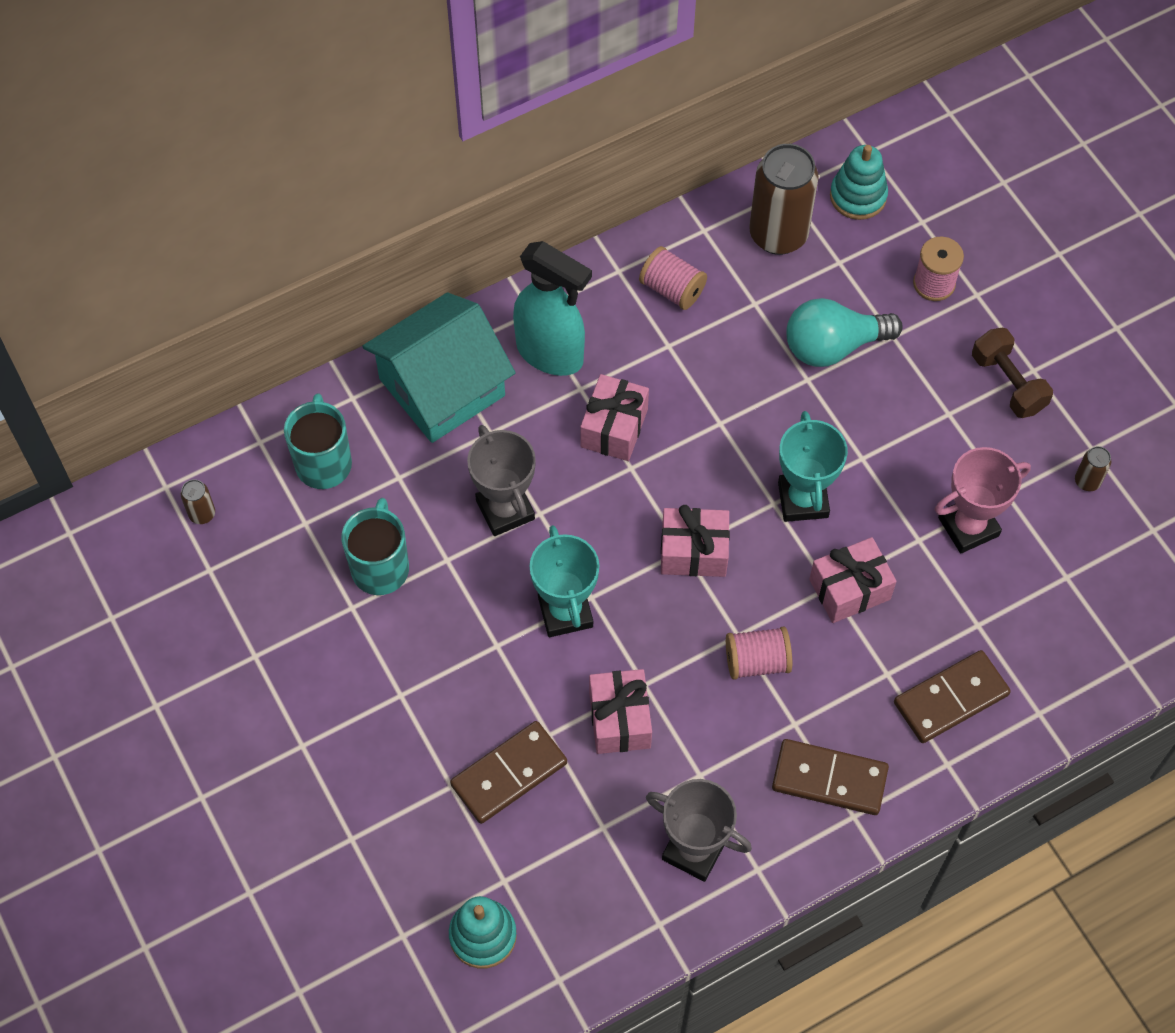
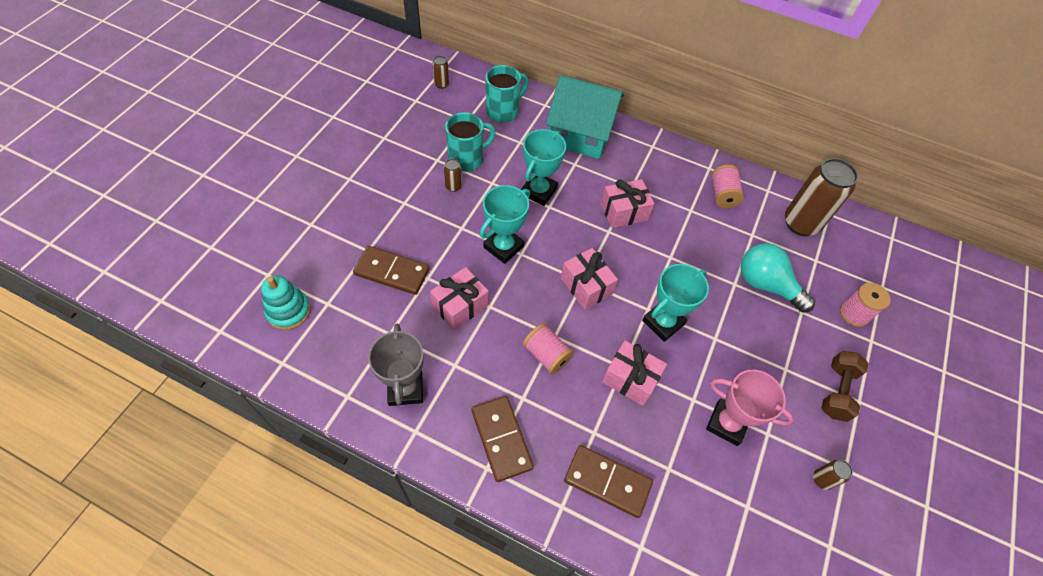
camera: 50 degrees right, 5 degrees down
grey trophy [467,425,536,536] -> turquoise trophy [521,129,566,206]
turquoise spray bottle [513,241,592,376] -> none
turquoise stacking toy [830,145,888,220] -> none
none -> brown can [444,159,462,192]

